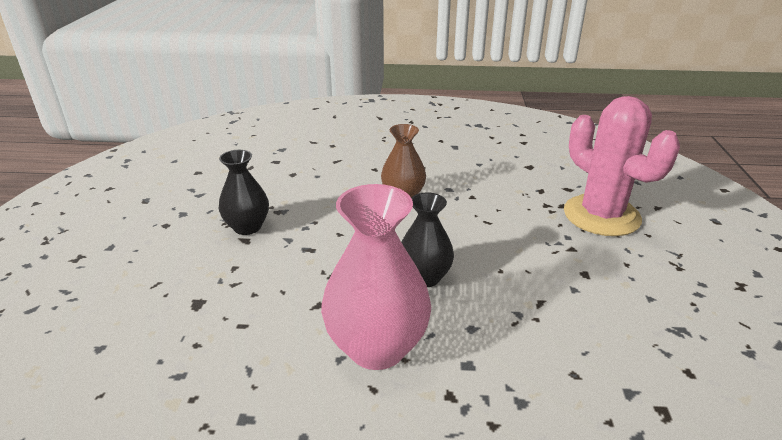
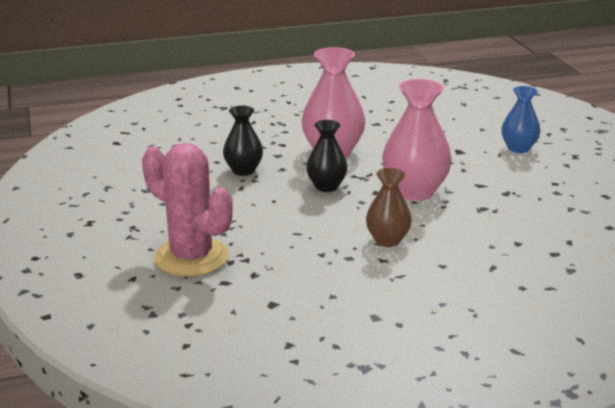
camera: 160 degrees right, 5 degrees down
black vase [219,150,269,235] -> black vase moved to [223,106,263,176]
none -> pink vase [382,79,452,201]
none -> blue vase [501,86,540,153]

